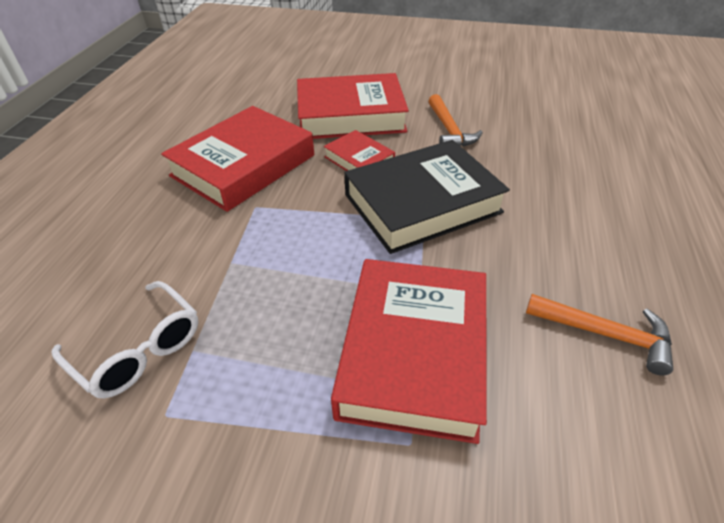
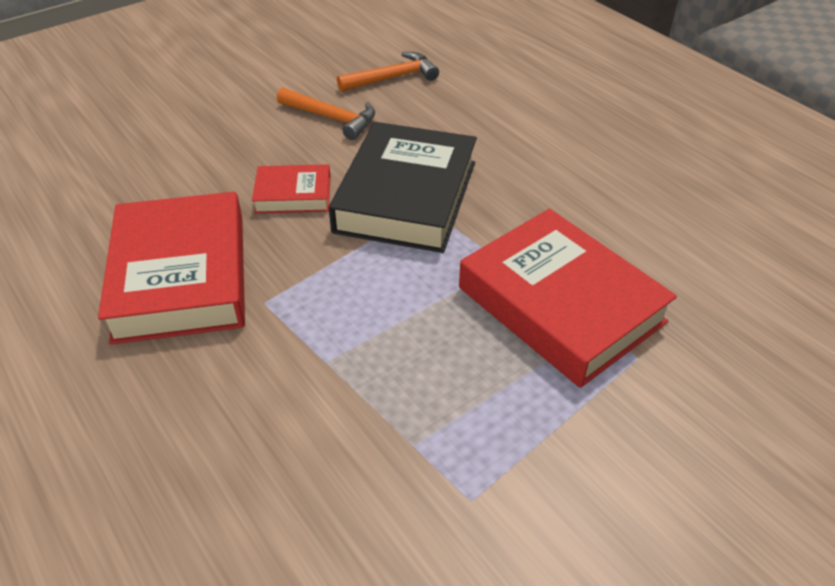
camera: 50 degrees left, 0 degrees up
white glasses [52,281,198,398] -> none
red book [297,73,409,139] -> none
orange hammer [526,294,673,375] -> orange hammer moved to [337,52,439,92]

